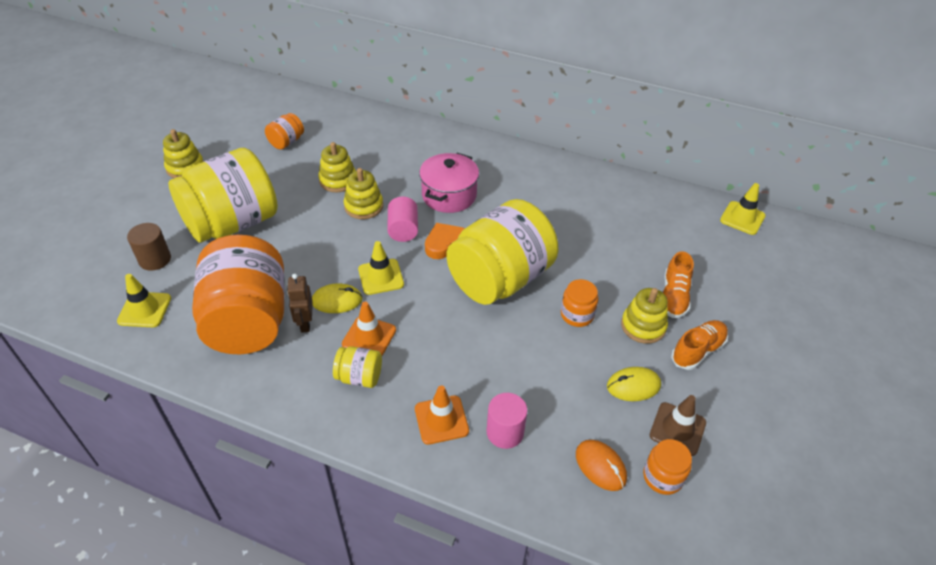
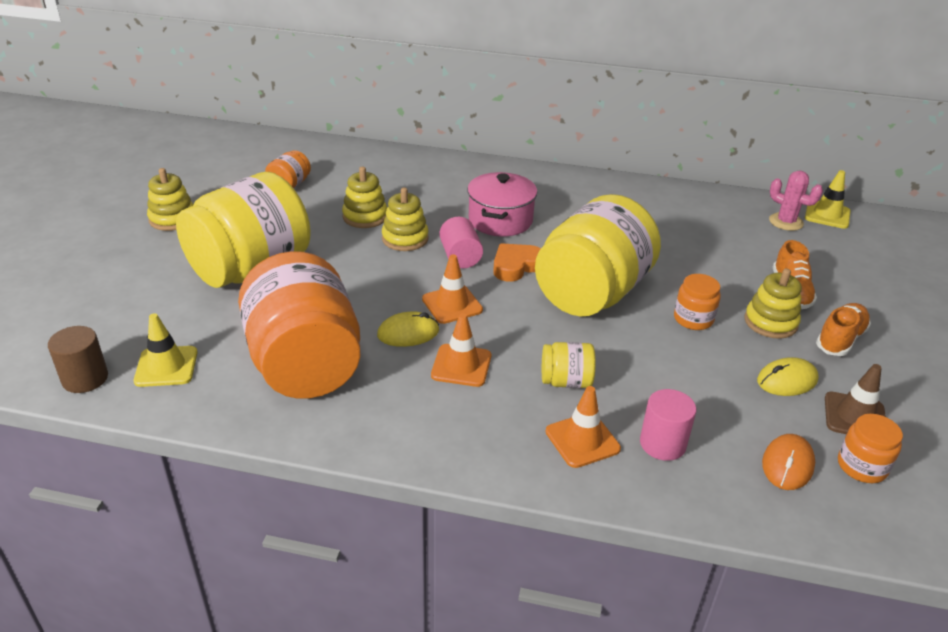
camera: 10 degrees left, 10 degrees down
brown cylinder [127,223,171,271] -> brown cylinder moved to [48,326,108,393]
brown robot [287,274,313,333] -> none
yellow jar [333,346,382,388] -> yellow jar moved to [542,342,596,388]
yellow traffic cone [358,241,404,295] -> orange traffic cone [422,255,483,324]
orange mouse [576,440,627,491] -> orange mouse turned 75 degrees clockwise [762,434,815,490]
none -> pink cactus [769,170,823,231]

